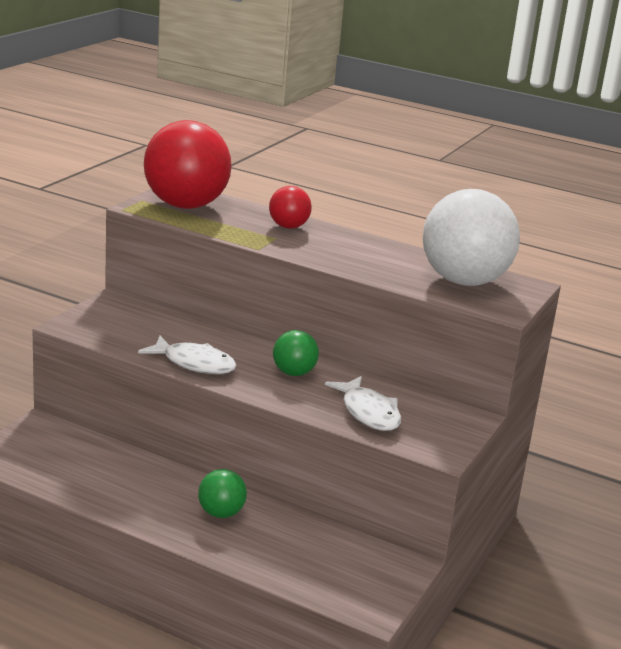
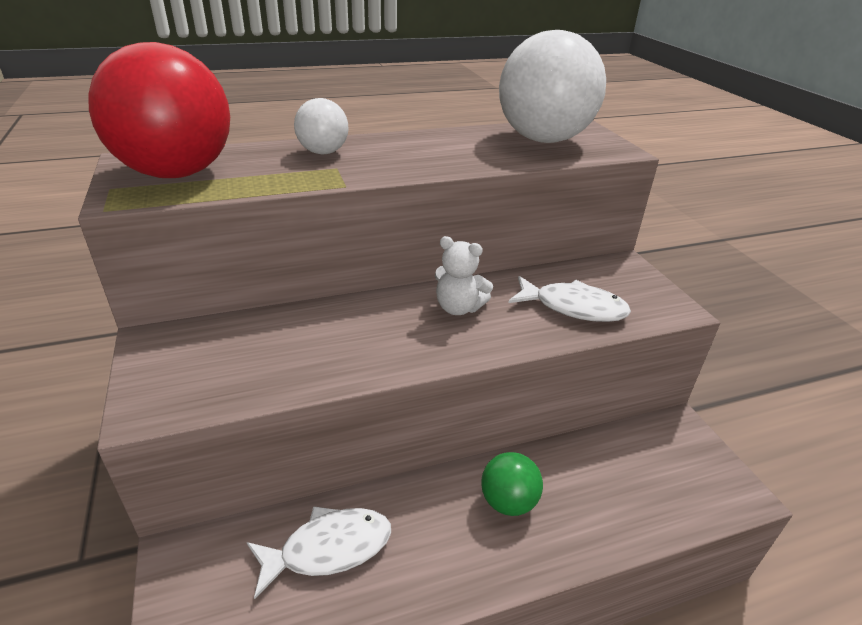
camera: 45 degrees left, 10 degrees up
white fish [138,336,237,374] -> white fish moved to [247,506,391,599]
red ball [269,186,312,228] -> white ball [294,98,349,154]
green ball [273,330,319,376] -> white teddy bear [435,236,493,315]

